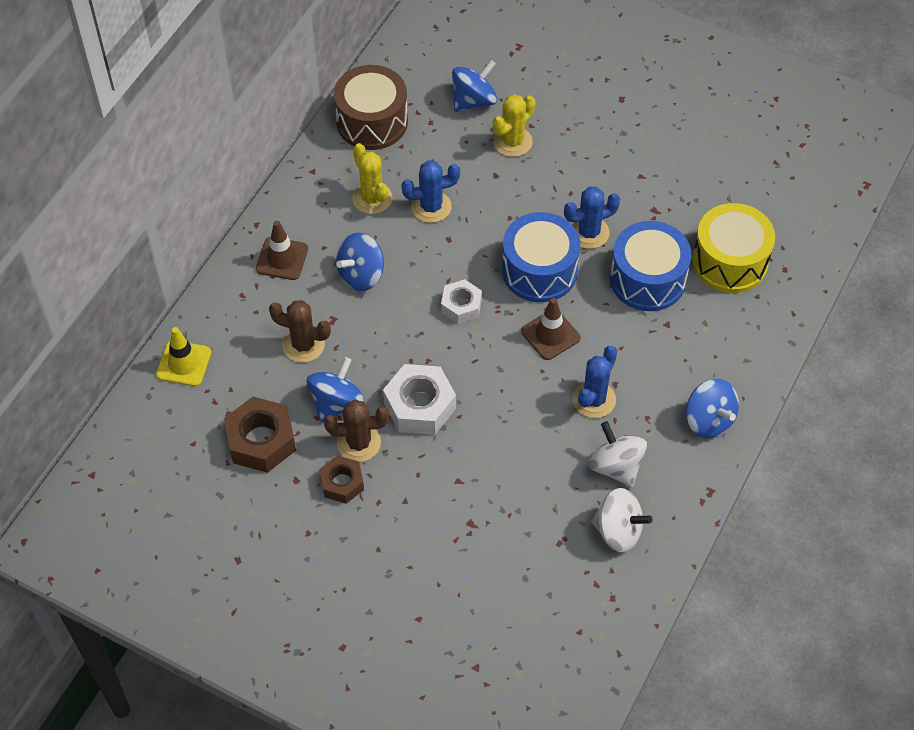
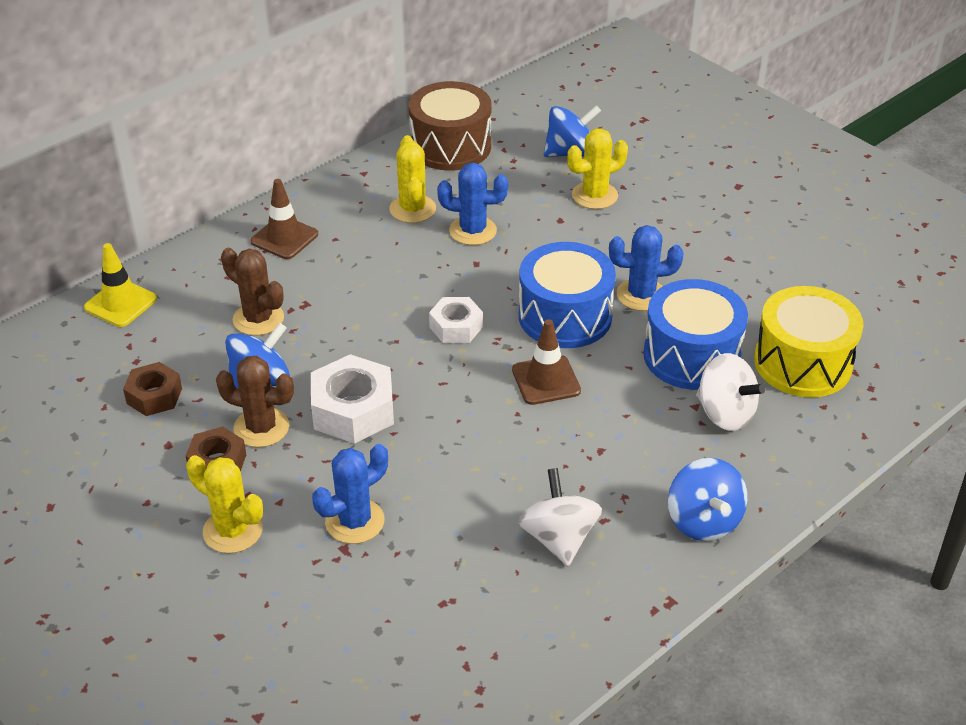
camera: 20 degrees right, 15 degrees down
brown nut [224,397,296,473] -> brown nut [123,362,182,416], size x0.62
blue spinning top [336,233,384,291] -> none
blue cactus [573,346,617,418] -> blue cactus moved to [312,444,388,544]
white spinning top [591,488,653,552] -> white spinning top moved to [696,353,766,431]
none -> yellow cactus [186,455,263,553]

